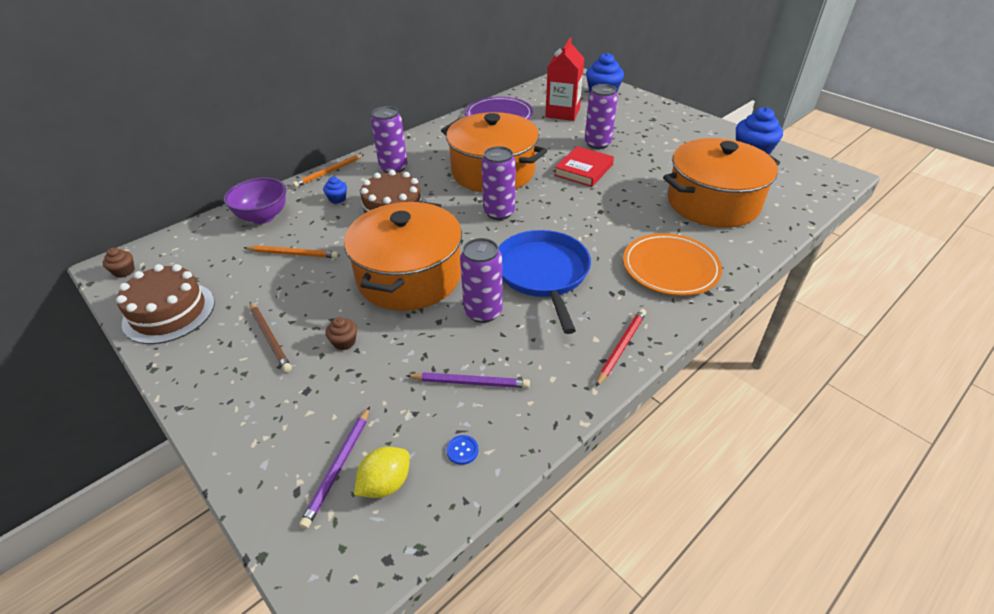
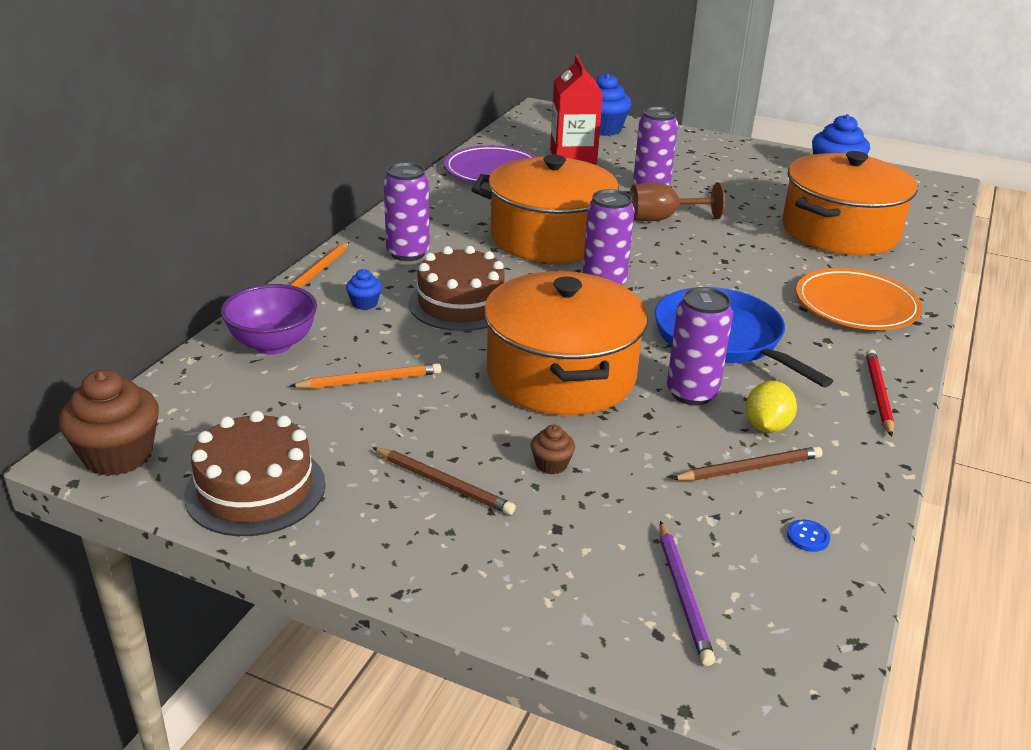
camera: 25 degrees left, 10 degrees down
brown cupcake [103,248,135,278] -> brown cupcake [58,369,159,476], size x2.07
yellow lemon [354,447,410,498] -> yellow lemon moved to [746,381,797,433]
purple pencil [406,372,530,388] -> brown pencil [671,446,823,481]
red book [554,146,614,187] -> brown goblet [630,182,725,221]

